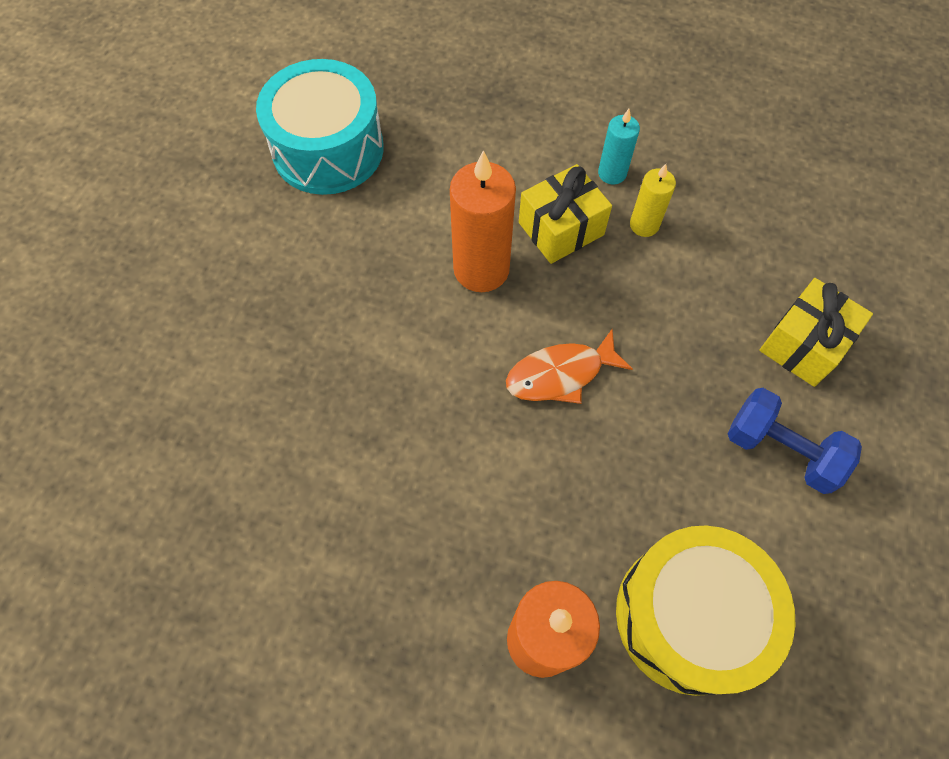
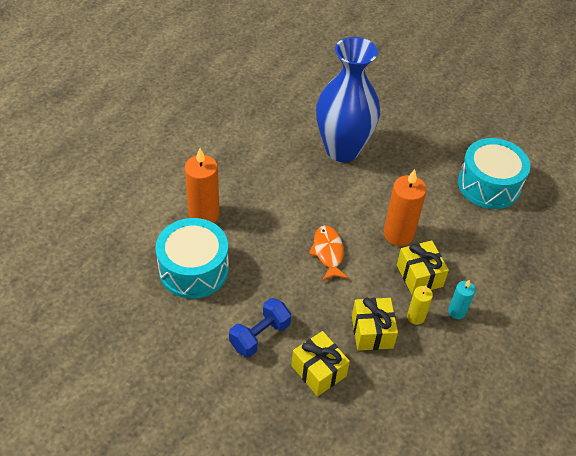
camera: 100 degrees right, 15 degrees down
yellow drum [616,525,795,696] -> turquoise drum [155,218,229,299]
none -> blue vase [316,37,380,162]
none -> yellow gift [352,297,398,351]

